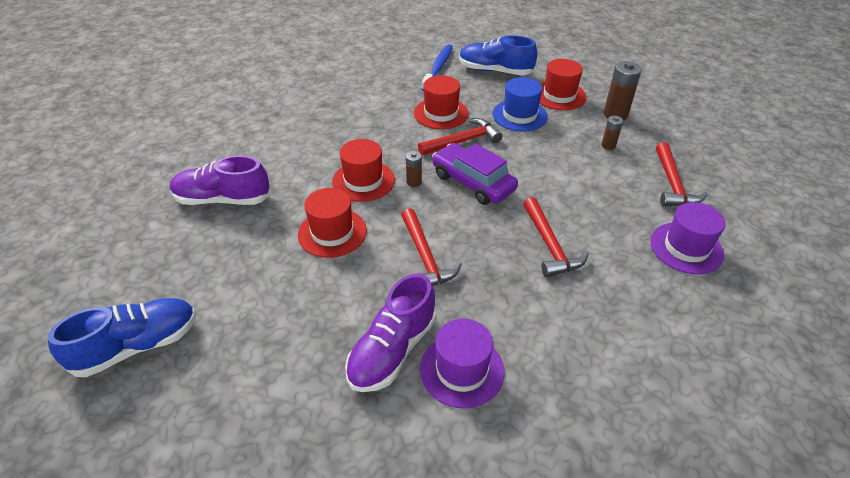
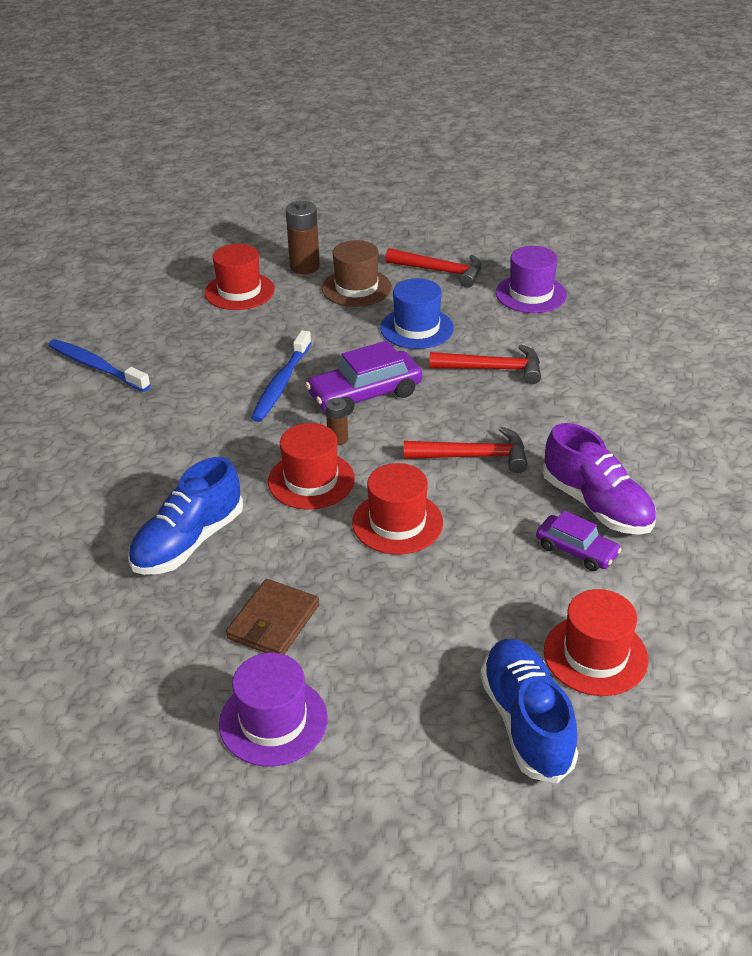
camera: 70 degrees left, 5 degrees down
purple shoe [170,155,271,205] -> brown wallet [226,579,319,654]
red hat [414,75,469,129] -> red hat moved to [544,589,648,696]
red hammer [418,118,503,155] -> blue toothbrush [251,330,311,422]
purple hat [420,319,504,408] -> purple hat moved to [219,653,328,766]
blue shoe [459,35,537,75] -> blue shoe moved to [128,457,243,575]
blue hat [492,77,548,131] -> blue hat moved to [380,278,454,349]
brown battery [601,116,623,150] -> brown hat [322,240,392,307]
none -> purple car [536,510,622,571]

